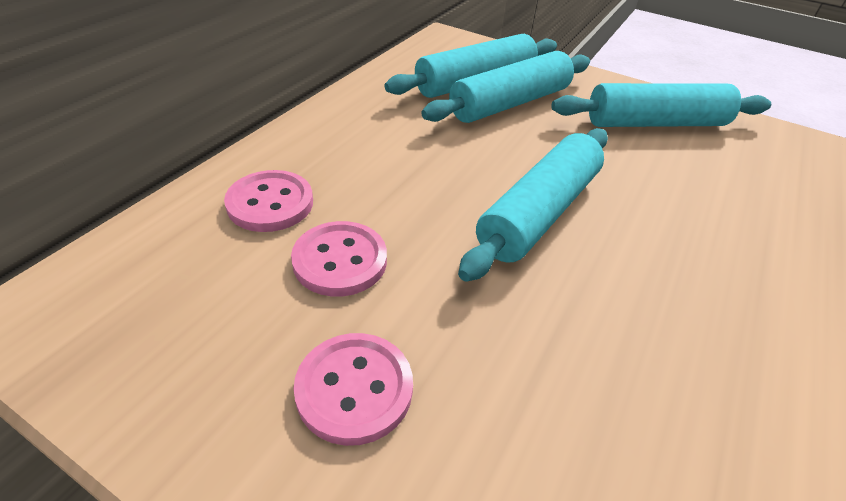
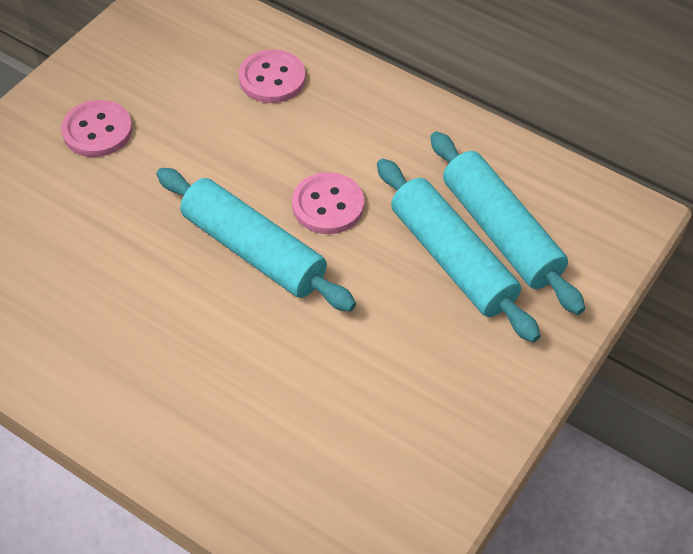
camera: 95 degrees right, 10 degrees up
pink button [291,221,387,296] -> pink button moved to [292,172,364,234]
turquoise rolling pin [551,83,771,127] -> none

